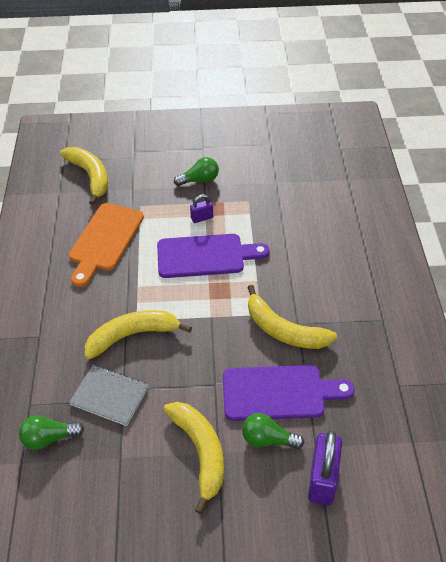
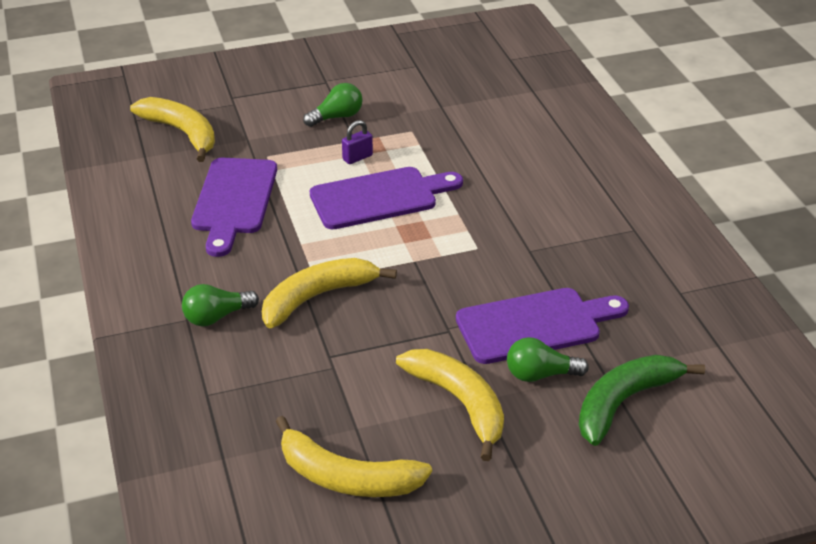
camera: 15 degrees left, 10 degrees down
green light bulb [19,415,84,450] -> green light bulb moved to [182,284,259,327]
orange cutting board [69,203,144,287] -> purple cutting board [191,158,277,257]
grey notebook [69,365,149,426] -> none
yellow banana [247,285,337,349] -> yellow banana moved to [275,416,432,497]
purple padlock [308,430,342,506] -> green banana [578,355,705,446]

